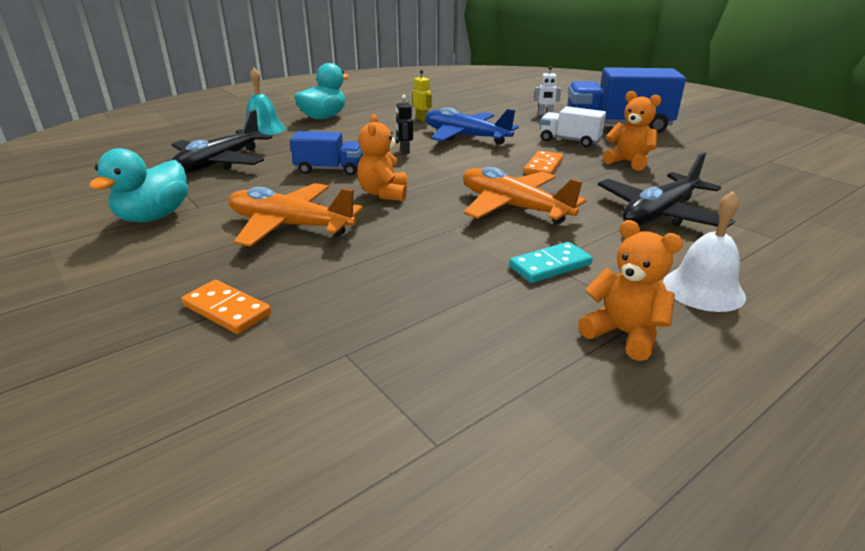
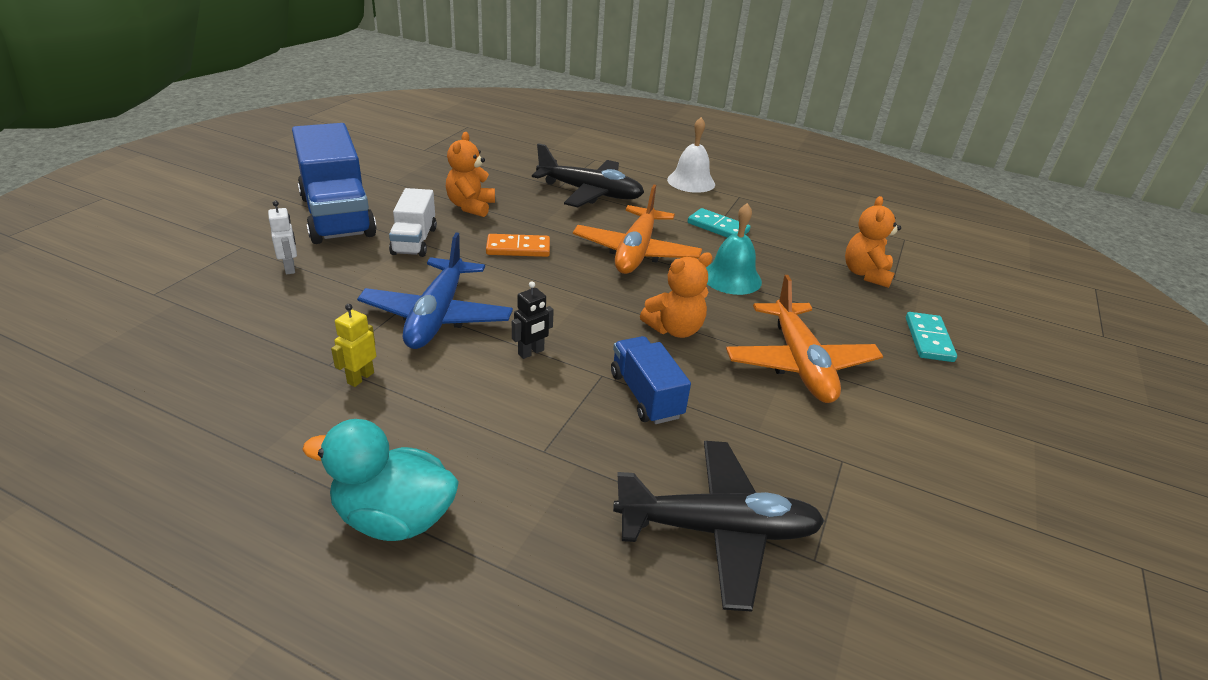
camera: 120 degrees left, 5 degrees up
turquoise duck [89,148,188,223] -> none
orange domino [181,280,271,334] -> turquoise domino [906,312,957,362]
turquoise bell [242,68,286,135] -> turquoise bell moved to [706,203,762,295]
orange teddy bear [578,220,683,361] -> orange teddy bear moved to [845,196,901,288]

